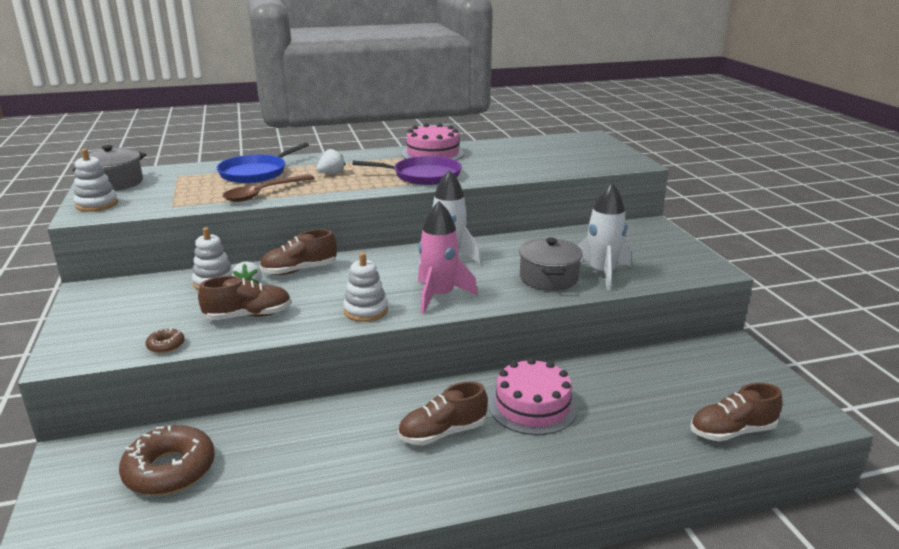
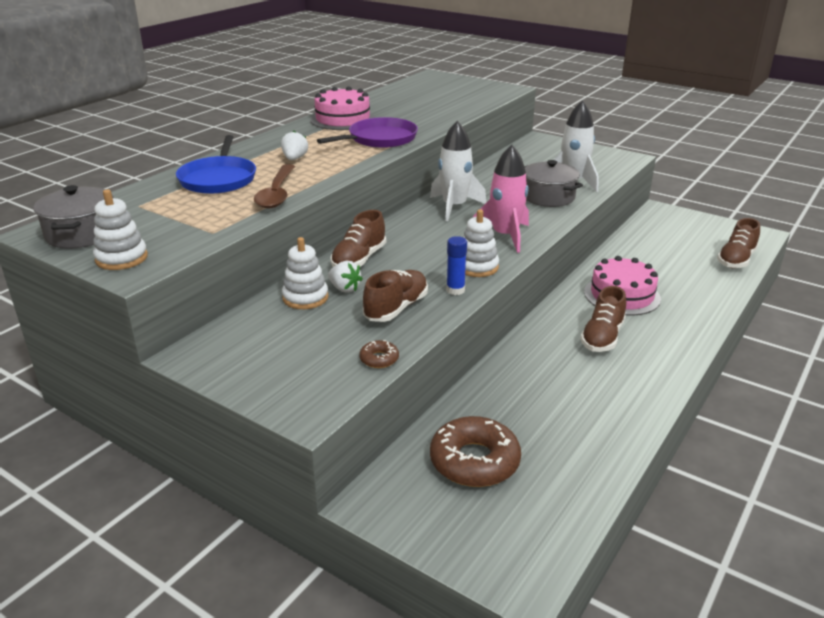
camera: 40 degrees left, 5 degrees up
none -> blue glue stick [446,236,467,295]

